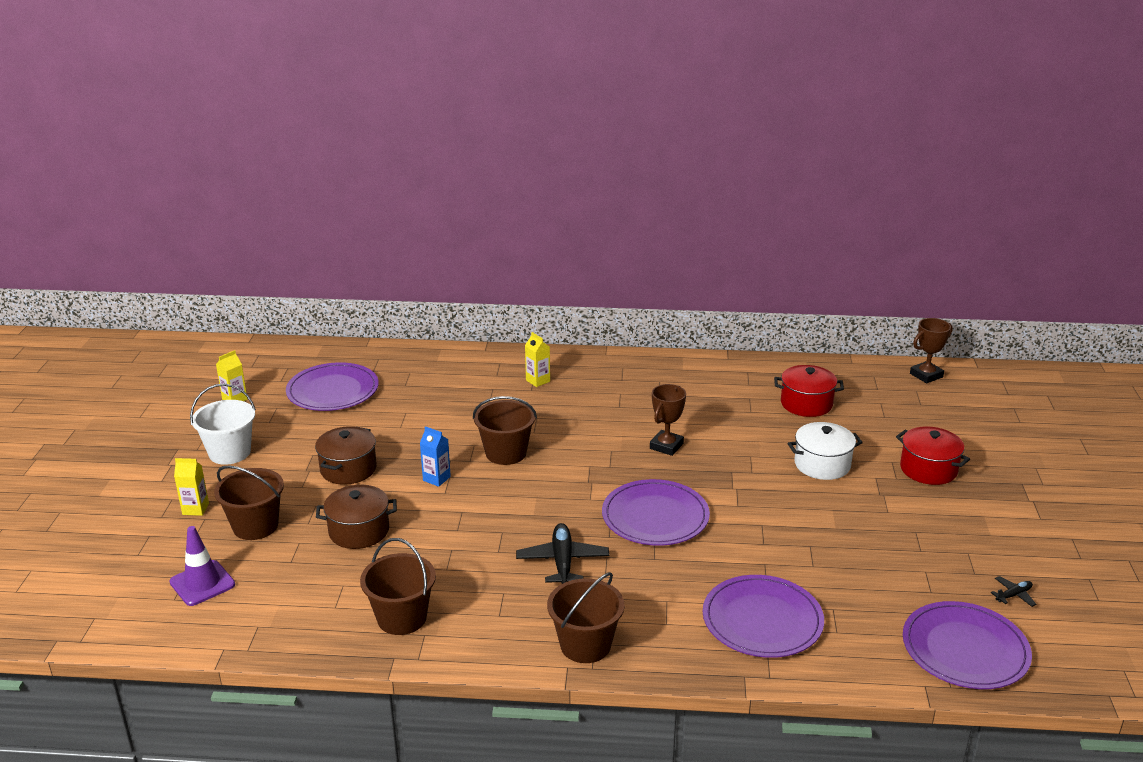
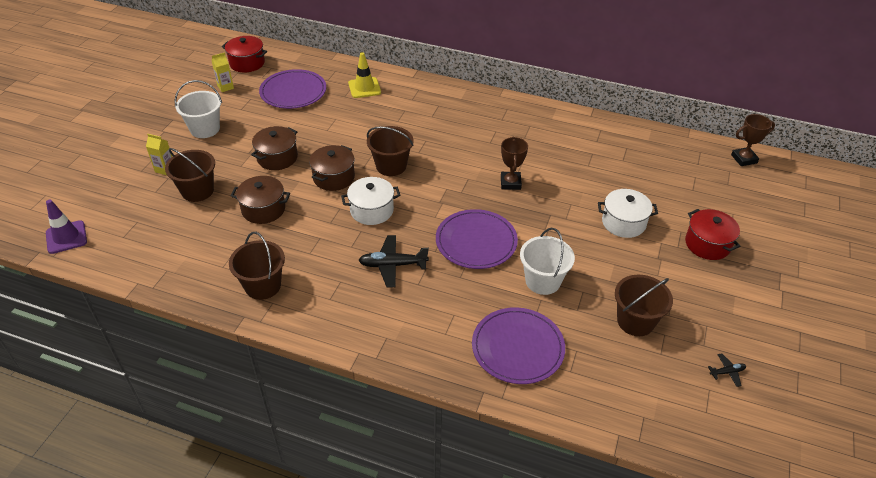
camera: 15 degrees right, 15 degrees up
purple traffic cone [170,526,235,606] -> purple traffic cone moved to [46,200,87,254]
blue carton [420,426,451,487] -> brown pot [309,145,355,191]
black plane [516,523,609,584] -> black plane turned 105 degrees counterclockwise [358,235,429,287]
yellow carton [525,332,550,387] -> none
brown bucket [547,572,625,663] -> brown bucket moved to [615,275,673,336]
brown trophy [650,384,686,456] -> brown trophy turned 45 degrees counterclockwise [501,137,528,190]
red pot [774,365,844,417] -> red pot moved to [222,36,267,73]
purple plate [903,601,1032,689] -> none
none -> white pot [341,177,401,225]
none -> yellow traffic cone [348,52,381,98]
none -> white bucket [520,228,575,295]

